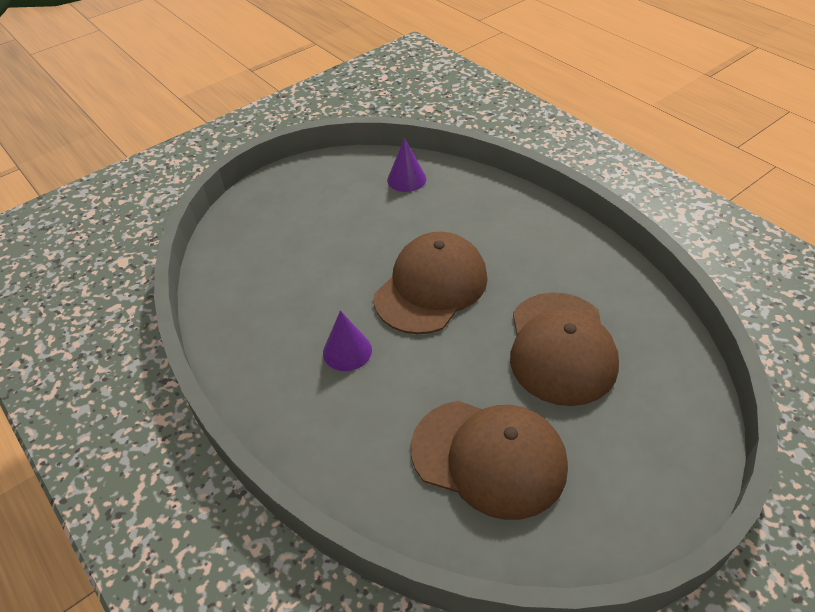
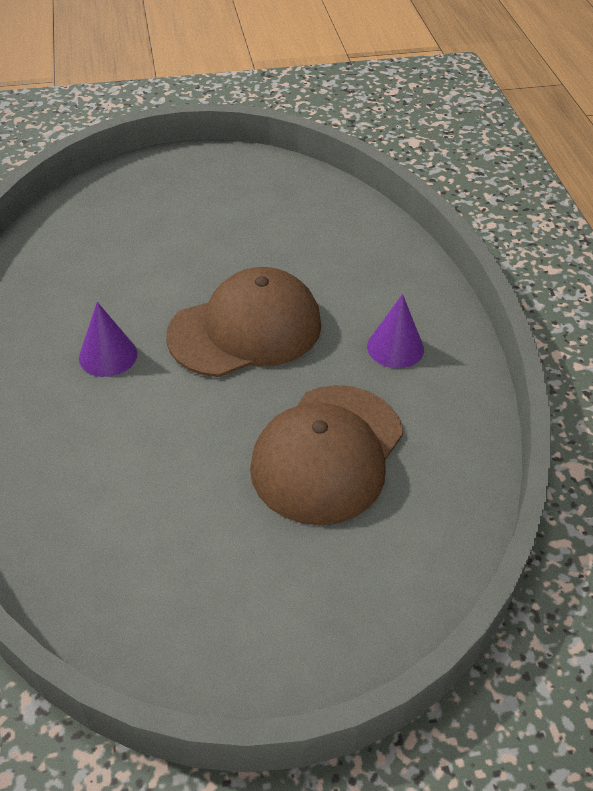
camera: 25 degrees right, 0 degrees up
purple cone [387,138,426,192] -> purple cone moved to [367,294,424,368]
brown cap [411,401,568,520] -> none

